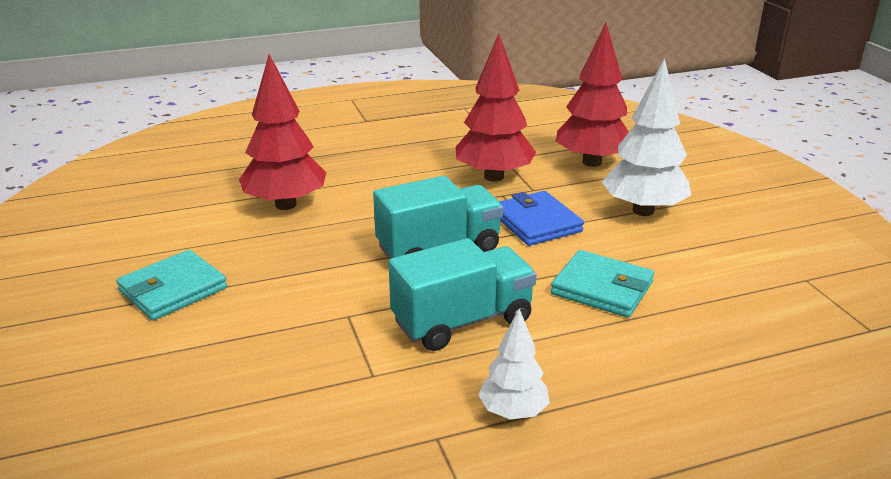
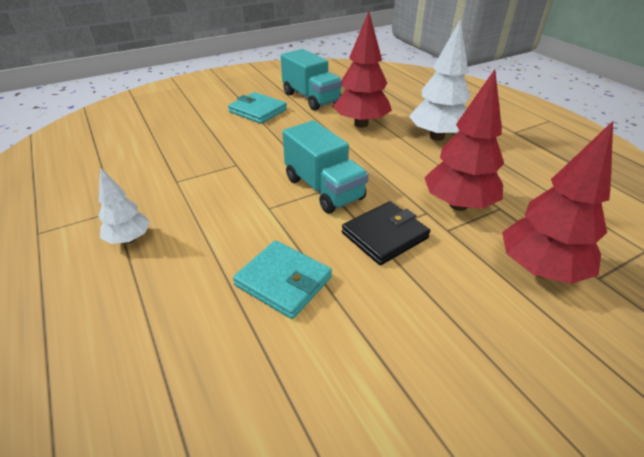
camera: 80 degrees right, 10 degrees up
turquoise truck [388,238,537,351] -> turquoise truck moved to [281,49,342,111]
blue wallet [499,191,584,246] -> black wallet [342,201,430,265]
turquoise wallet [551,250,654,318] -> turquoise wallet turned 75 degrees counterclockwise [233,240,332,319]
white tree [602,58,691,216] -> white tree moved to [409,19,471,141]

